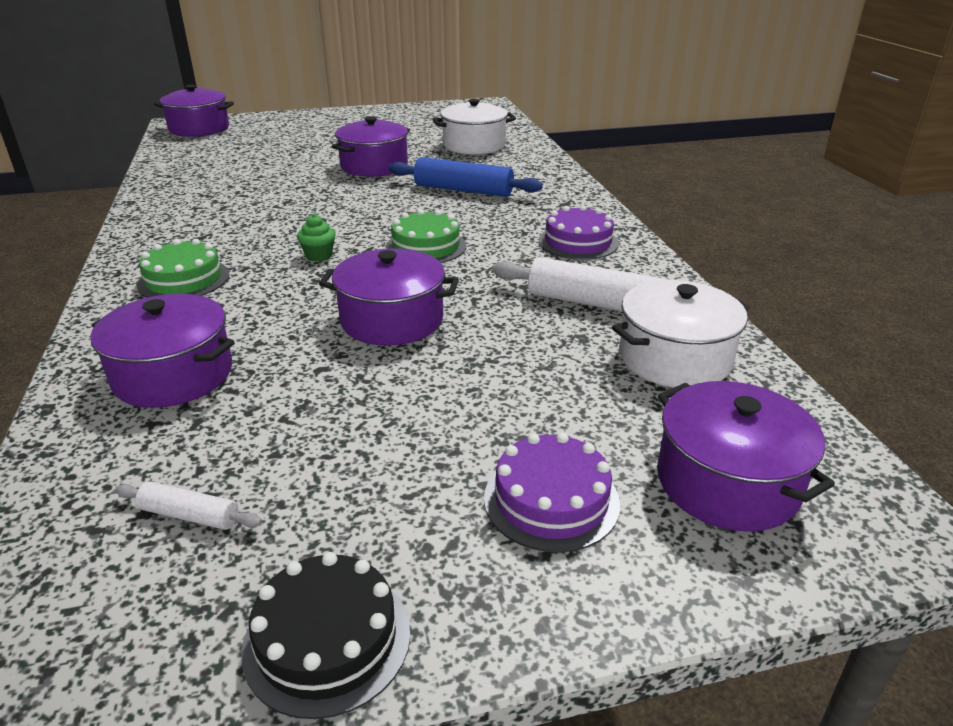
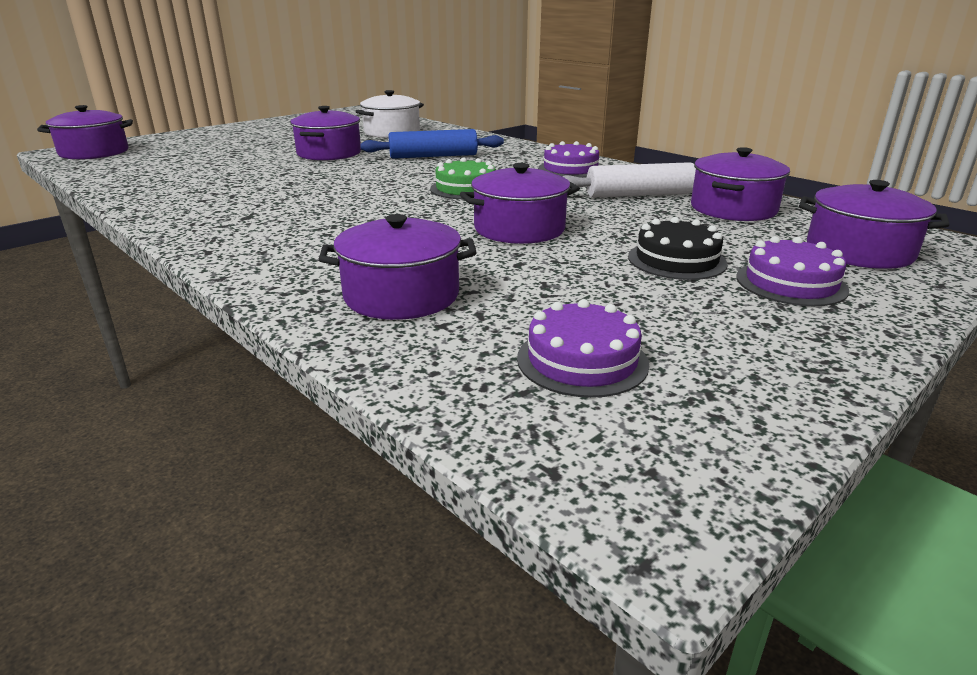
camera: 30 degrees left, 5 degrees down
white rolling pin [115,482,262,530] -> purple cake [517,299,649,398]
green cake [137,239,229,298] -> none
black cake [241,552,410,719] -> black cake moved to [628,217,728,280]
green cupcake [297,214,336,261] -> none
white pot [612,280,750,387] -> purple pot [691,147,790,221]

